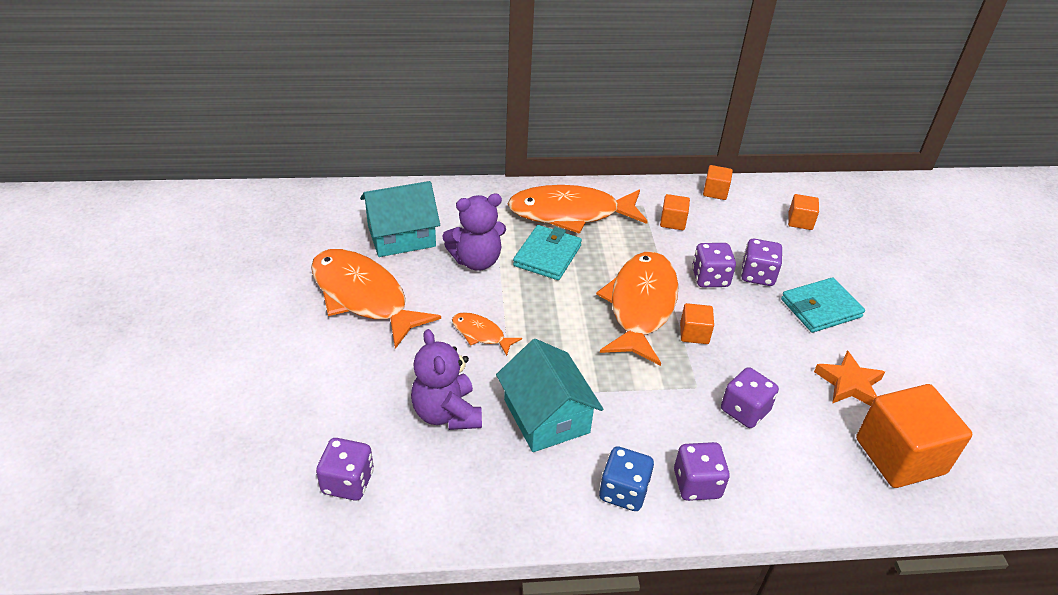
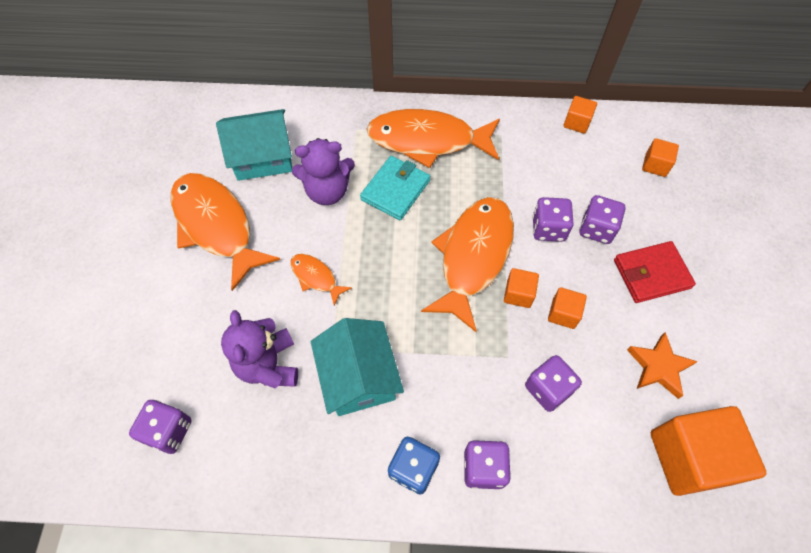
camera: 10 degrees right, 20 degrees up
orange cube [660,194,690,230] -> orange cube moved to [548,287,587,329]
turquoise wallet [781,277,865,333] -> red wallet [614,241,696,303]

